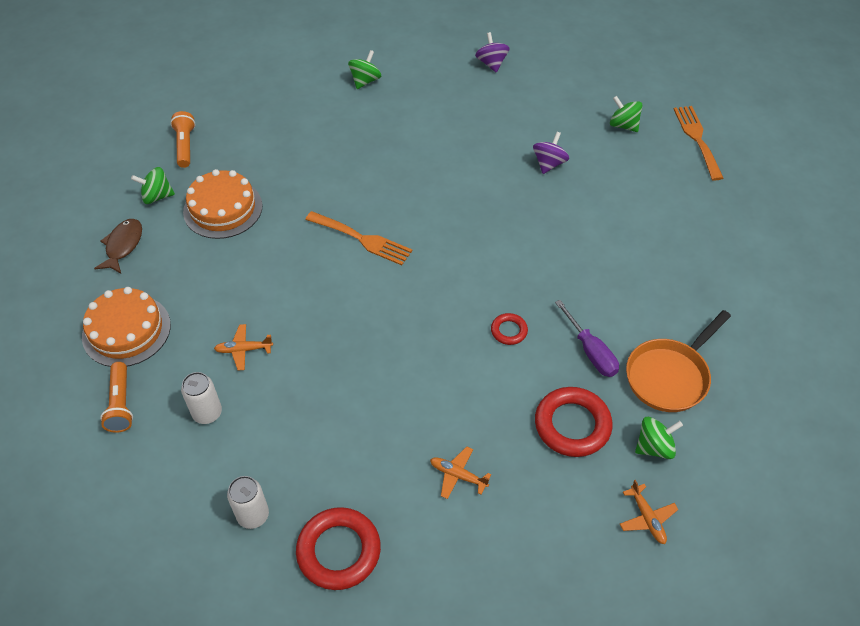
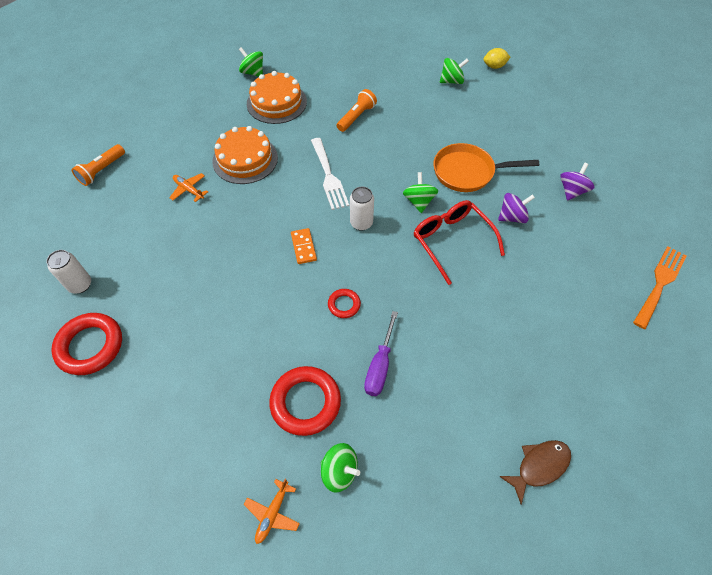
camera: 45 degrees right, 5 degrees up
orange cake [82,287,171,367] -> orange cake moved to [212,126,278,184]
brown fish [94,219,142,273] -> brown fish moved to [499,440,571,505]
orange flashlight [170,111,196,168] -> orange flashlight moved to [337,89,377,132]
white can [181,372,222,424] -> white can moved to [350,187,374,231]
orange fork [305,211,412,265] -> white fork [311,138,349,210]
orange plane [430,447,491,499] -> none
purple spinning top [475,32,510,72] -> purple spinning top moved to [560,163,594,201]
green spinning top [610,96,643,132] -> green spinning top moved to [403,172,438,213]
orange pan [626,310,731,412] -> orange pan moved to [433,143,539,192]
none -> orange domino [291,228,317,264]
none -> red glasses [414,200,505,285]
none -> yellow lemon [483,48,510,69]

